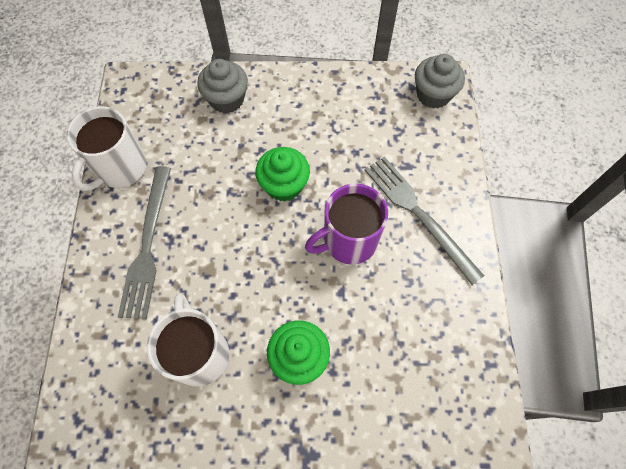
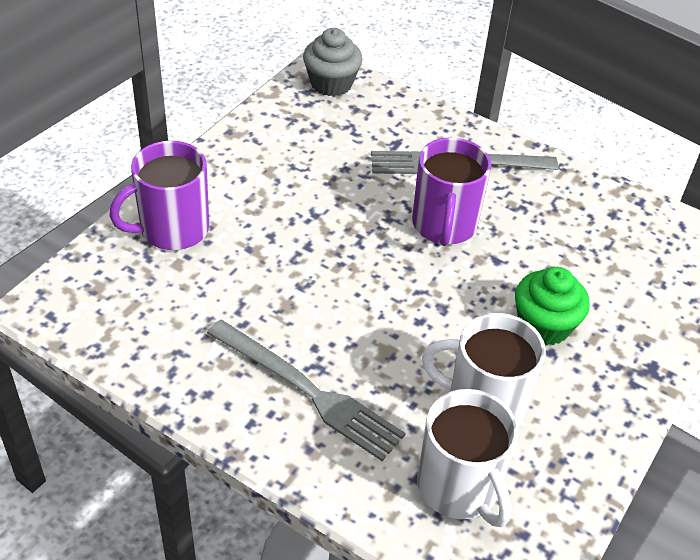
camera: 60 degrees left, 20 degrees down
white mug [67,106,147,191] -> white mug moved to [417,389,518,527]
grey cupcake [197,59,248,113] -> purple mug [109,141,209,250]
green cupcake [255,147,310,201] -> none

